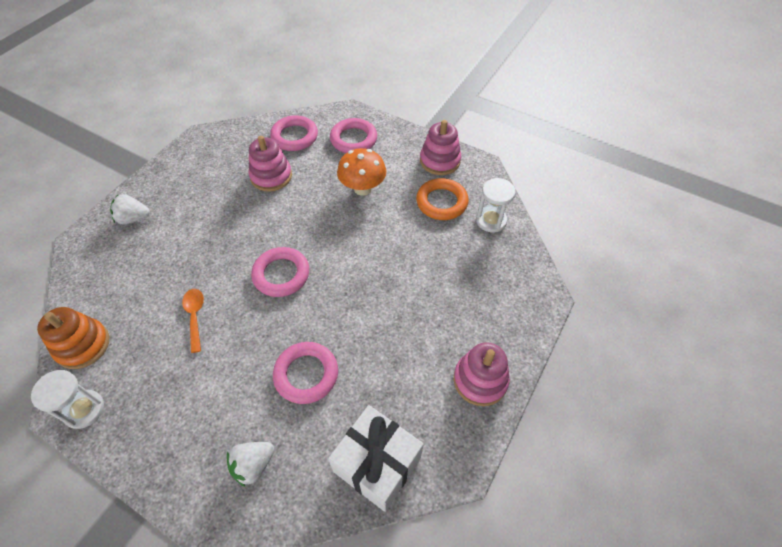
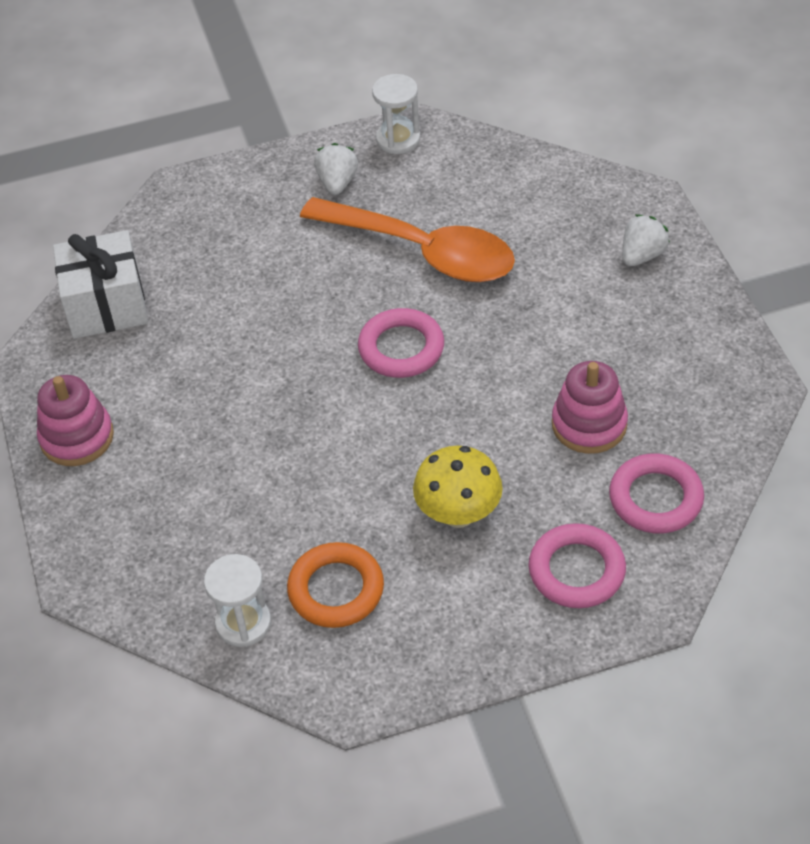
camera: 135 degrees right, 5 degrees down
orange stacking toy [37,307,109,369] -> none
orange spoon [182,289,204,353] -> orange spoon [300,197,515,282], size x2.41
white strawberry [227,442,274,487] -> white strawberry moved to [314,143,358,195]
pink ring [273,342,338,404] -> none
orange mushroom [337,148,386,196] -> yellow mushroom [413,446,503,528]
pink stacking toy [420,120,461,175] -> none

